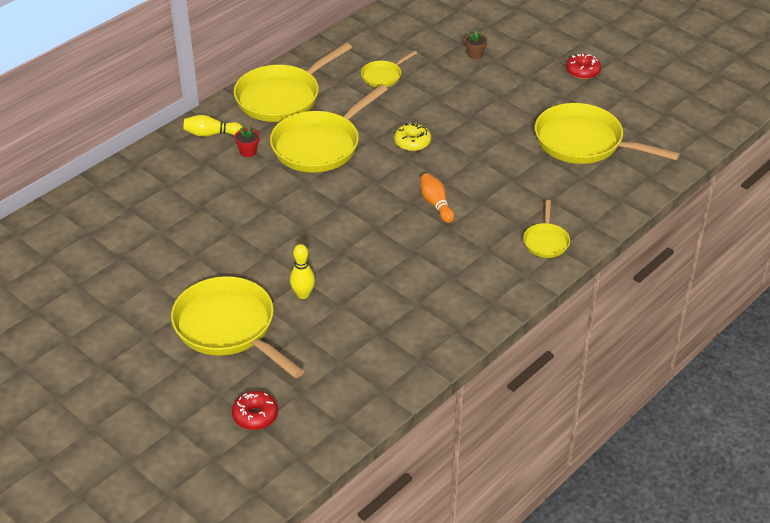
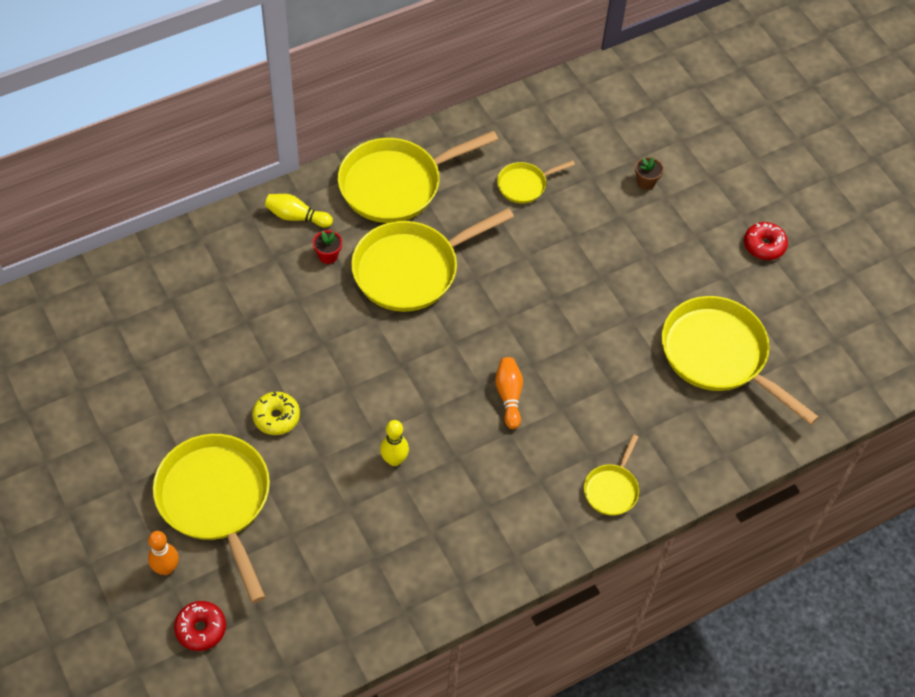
camera: 15 degrees right, 15 degrees up
yellow bowling pin [290,244,315,299] -> yellow bowling pin moved to [380,420,409,466]
yellow donut [394,123,431,151] -> yellow donut moved to [252,392,300,435]
none -> orange bowling pin [148,531,179,575]

